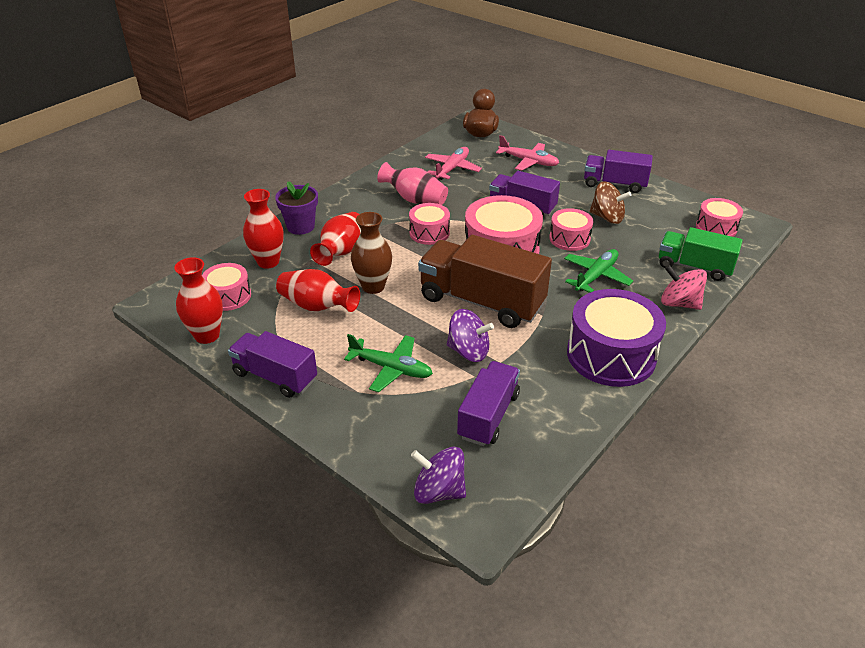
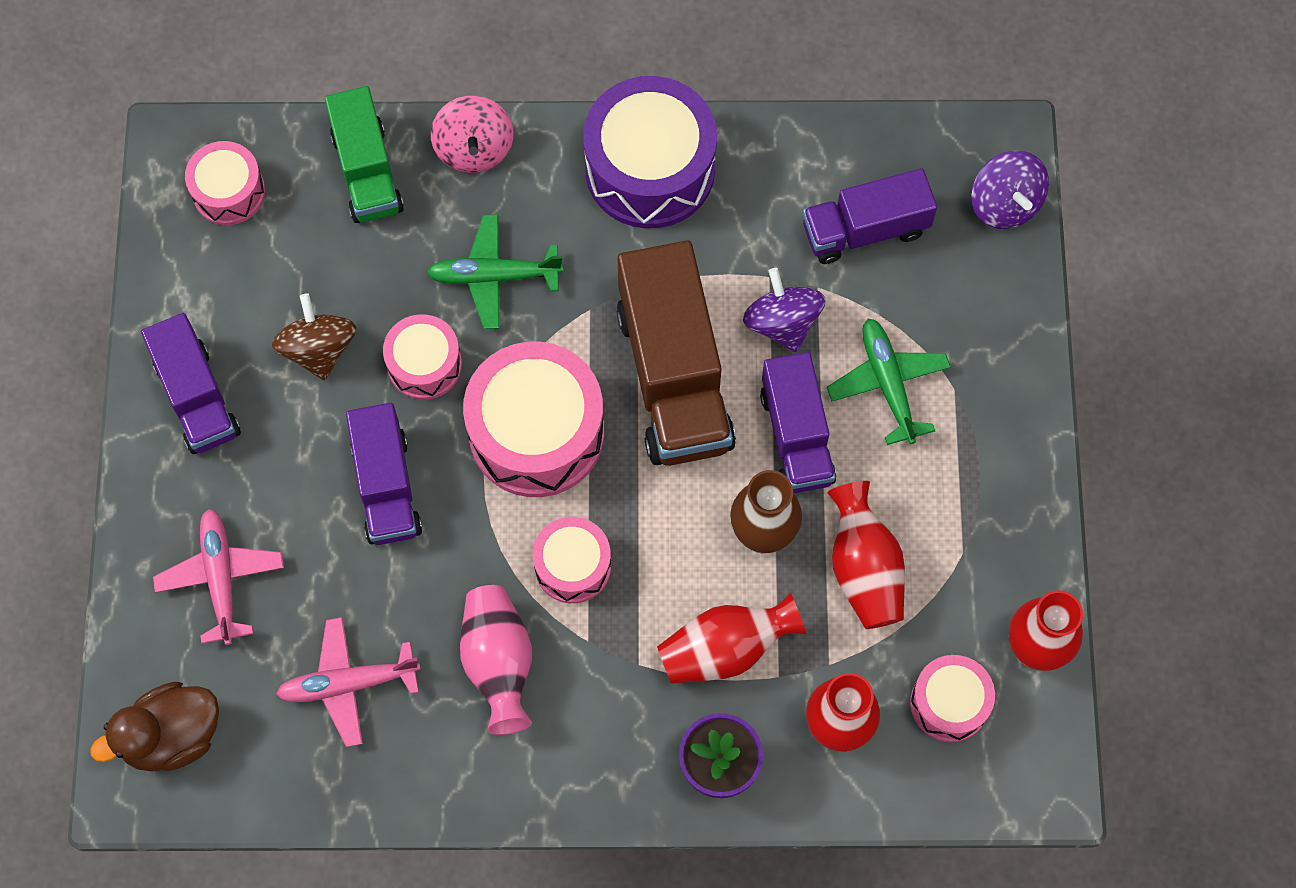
camera: 130 degrees left, 30 degrees up
purple truck [228,331,317,398] -> purple truck moved to [760,352,836,493]

